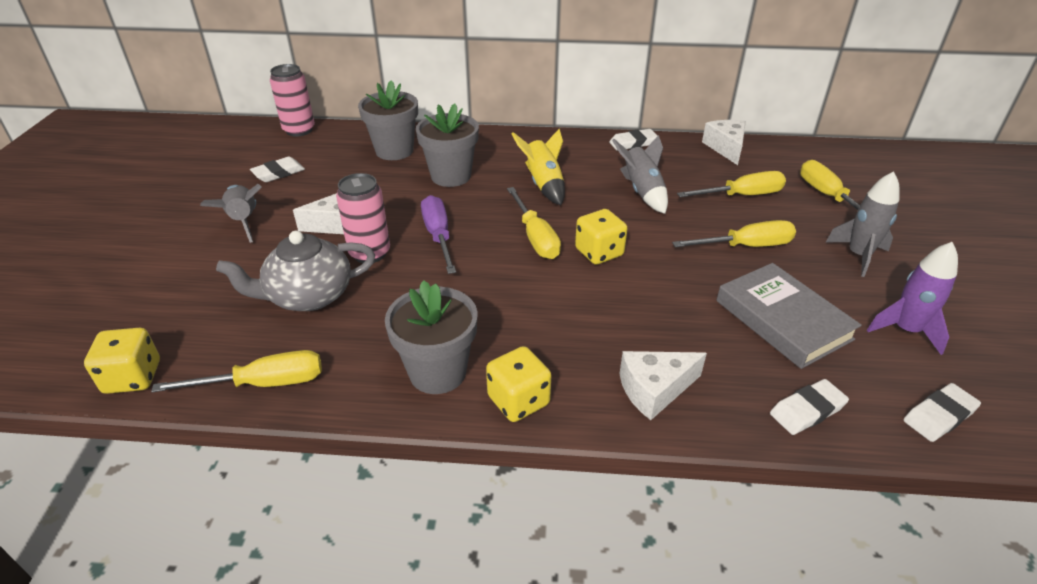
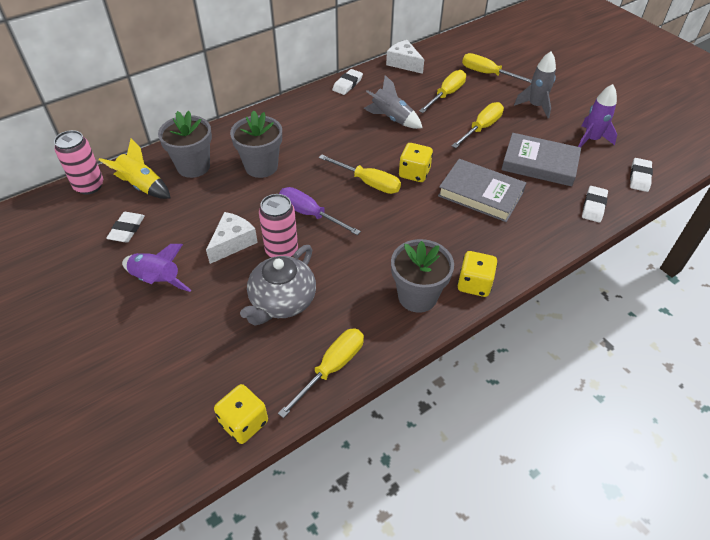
camera: 40 degrees left, 10 degrees up
grey rocket [200,184,262,243] -> purple rocket [122,244,191,292]
yellow rocket [511,129,565,205] -> yellow rocket moved to [98,139,170,199]
white cheese [619,351,707,420] -> none
none -> grey book [438,159,526,222]

